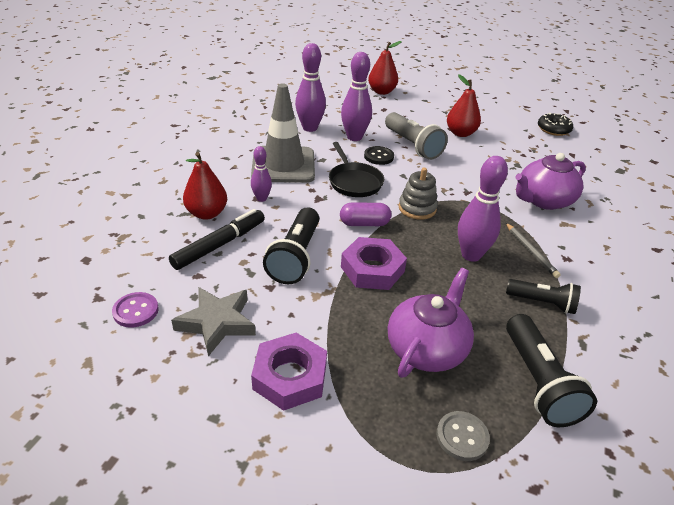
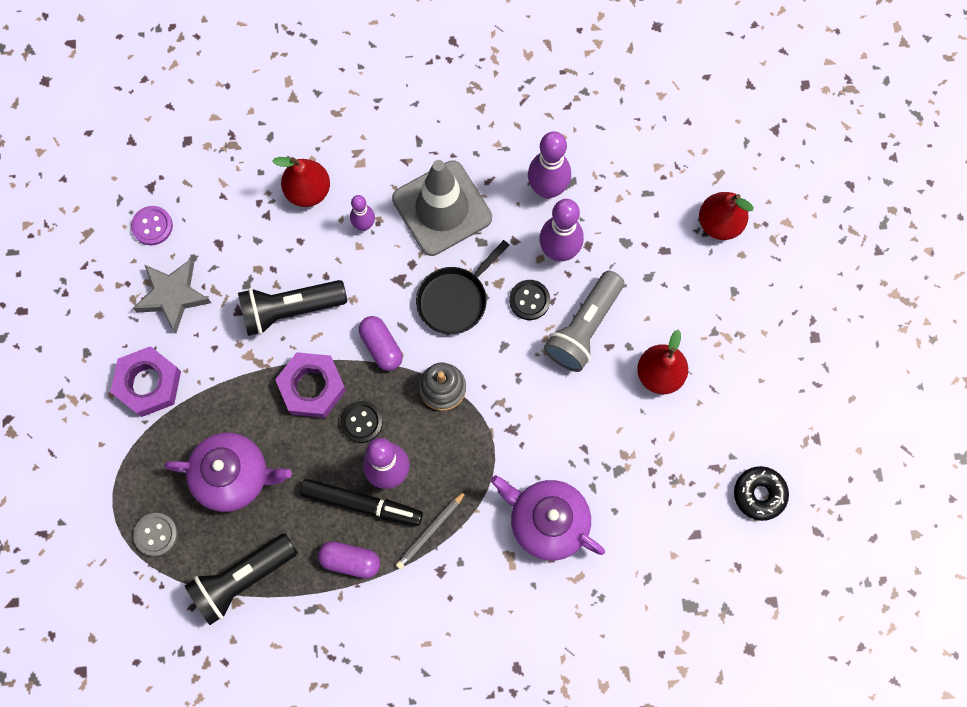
camera: 65 degrees right, 35 degrees up
black marker [169,209,265,270] -> black marker moved to [300,479,423,526]
black flashlight [506,279,581,314] -> purple capsule [318,541,380,578]
none -> black button [340,401,383,443]

